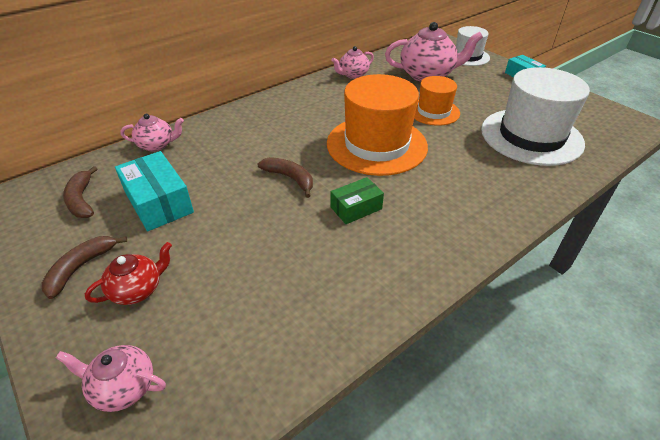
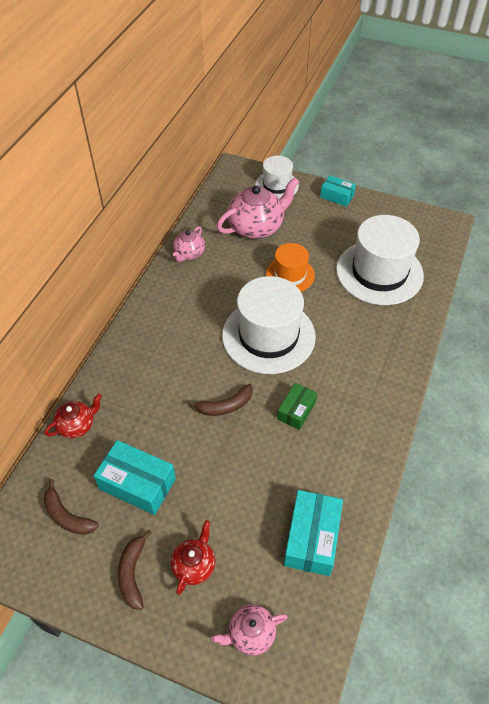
camera: 30 degrees left, 10 degrees up
pink teapot [120,114,184,152] -> red teapot [44,394,102,438]
brown banana [257,157,313,198] -> brown banana turned 150 degrees clockwise [187,384,253,416]
orange hat [327,74,428,176] -> white hat [222,276,316,374]
none -> turquoise box [284,490,343,576]

